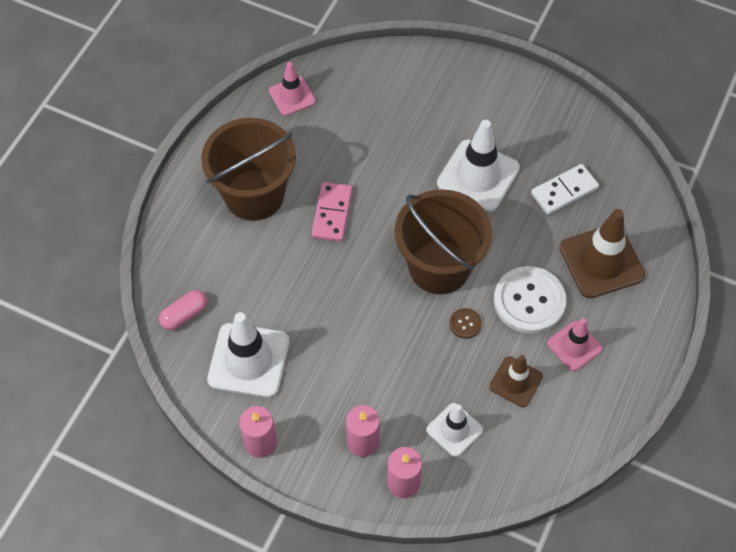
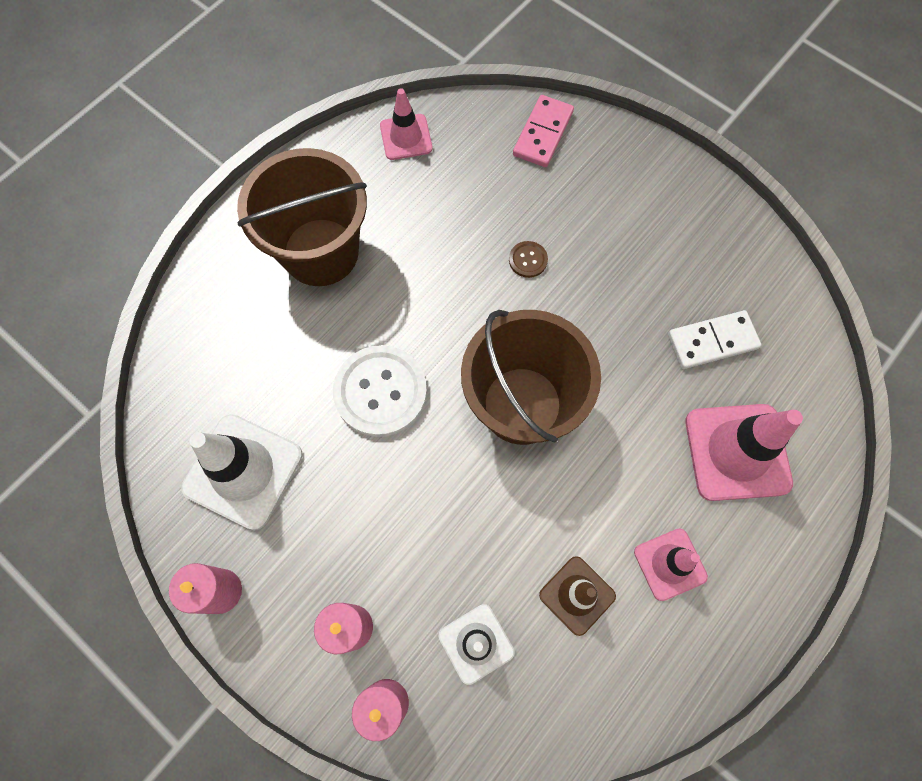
camera: 15 degrees right, 10 degrees up
pink capsule [159,290,207,330] -> none
pink domino [312,182,353,242] -> pink domino moved to [513,95,574,167]
white traffic cone [437,120,520,212] -> none
brown button [449,308,482,339] -> brown button moved to [509,241,548,278]
white button [494,266,566,334] -> white button moved to [333,345,427,437]
brown traffic cone [560,209,645,299] -> pink traffic cone [685,404,803,501]

